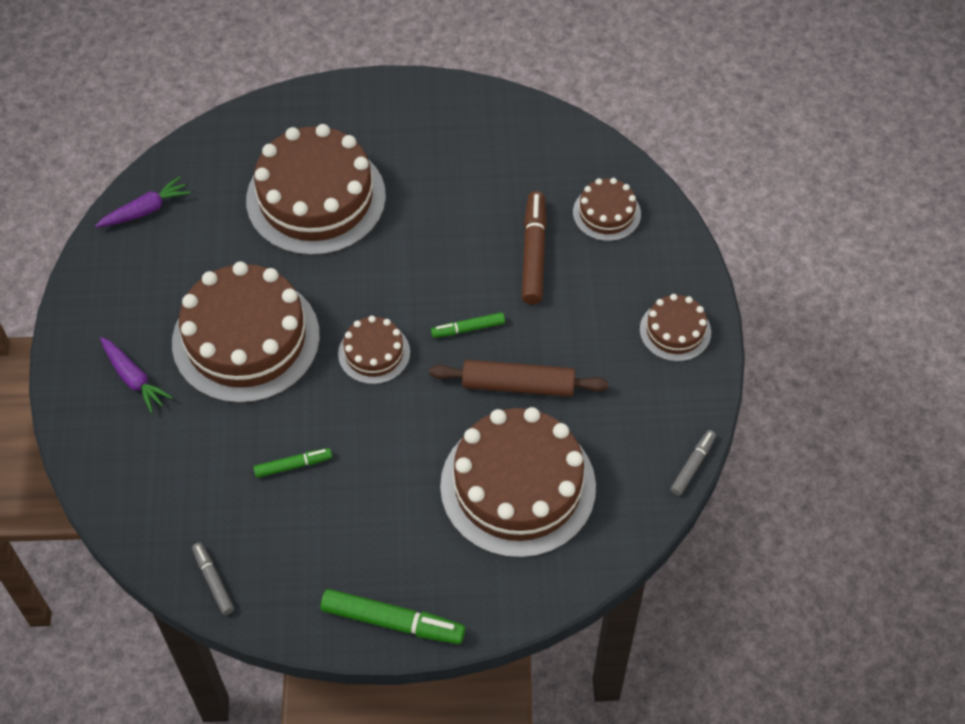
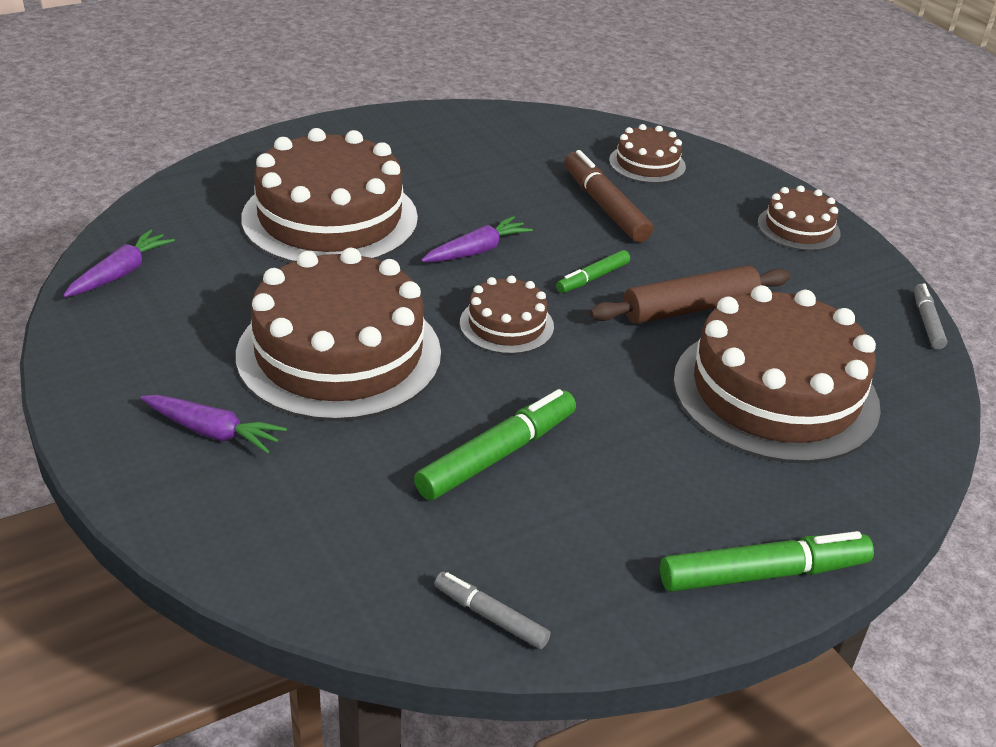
camera: 30 degrees left, 20 degrees down
green marker [253,448,332,478] -> green marker [414,389,576,500], size x1.76
none -> purple carrot [421,216,533,262]

